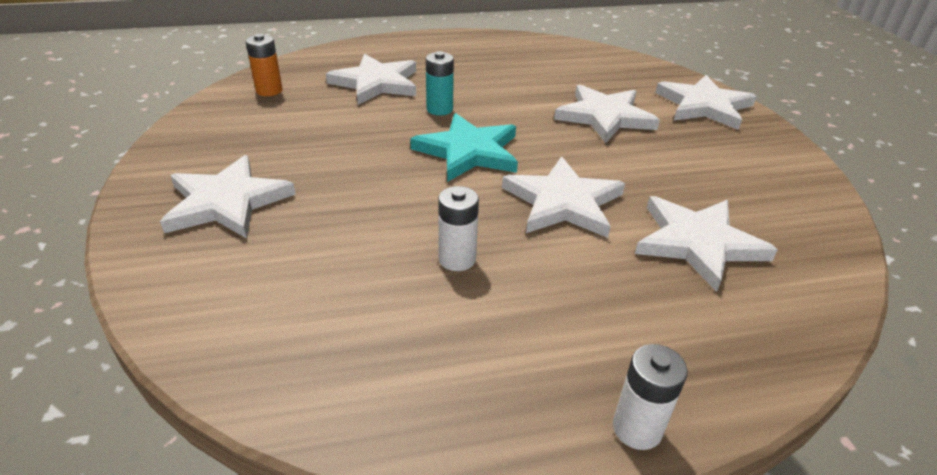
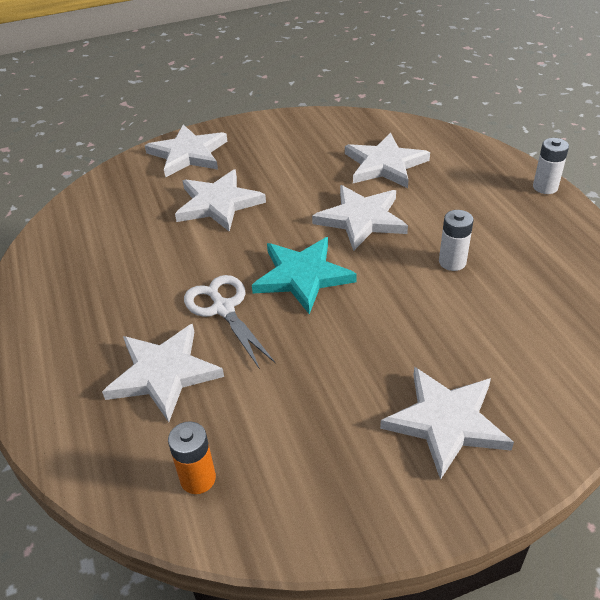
camera: 95 degrees left, 5 degrees up
turquoise battery [426,51,454,116] -> white scissors [184,275,275,369]

